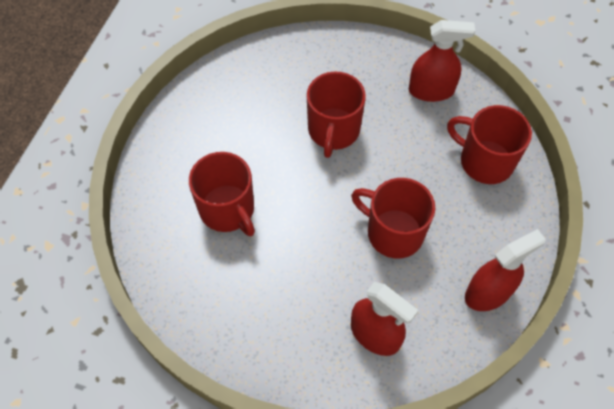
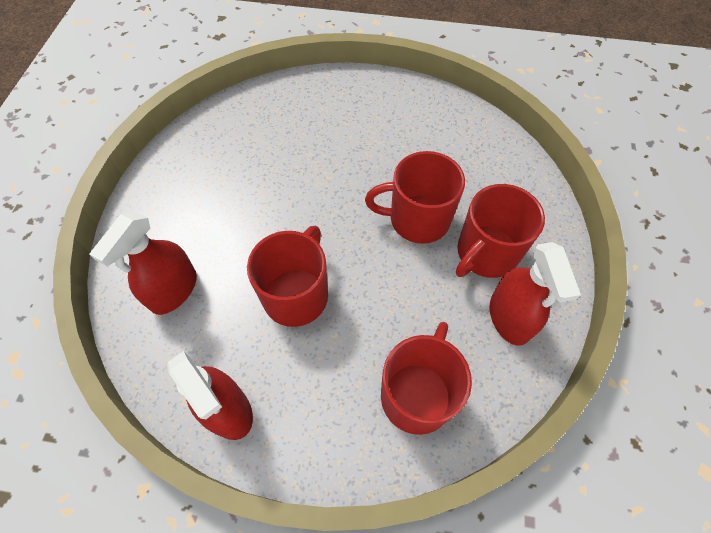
camera: 80 degrees right, 0 degrees up
red mug [189,152,255,236] -> red mug moved to [456,184,545,278]

